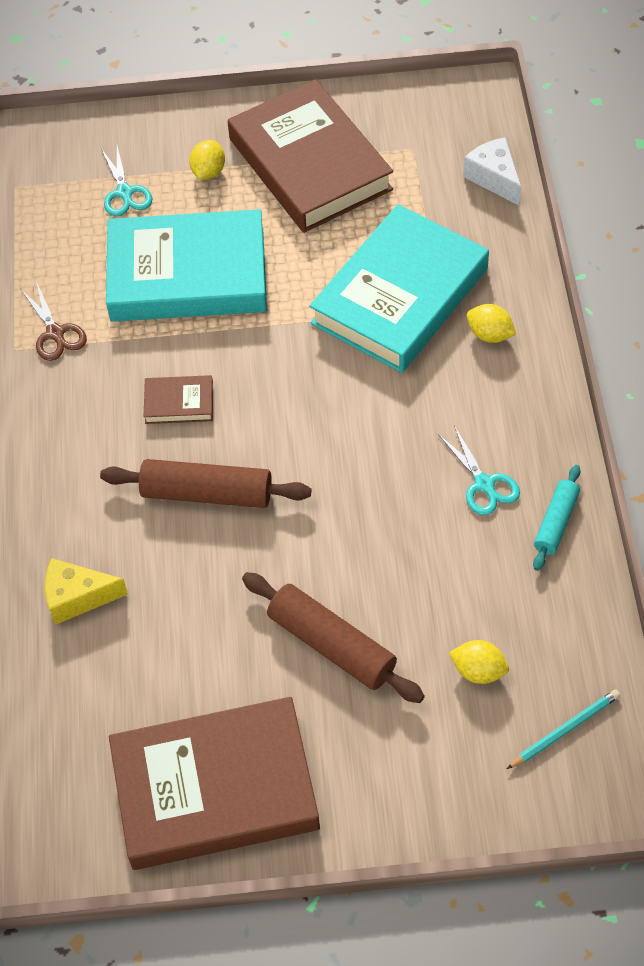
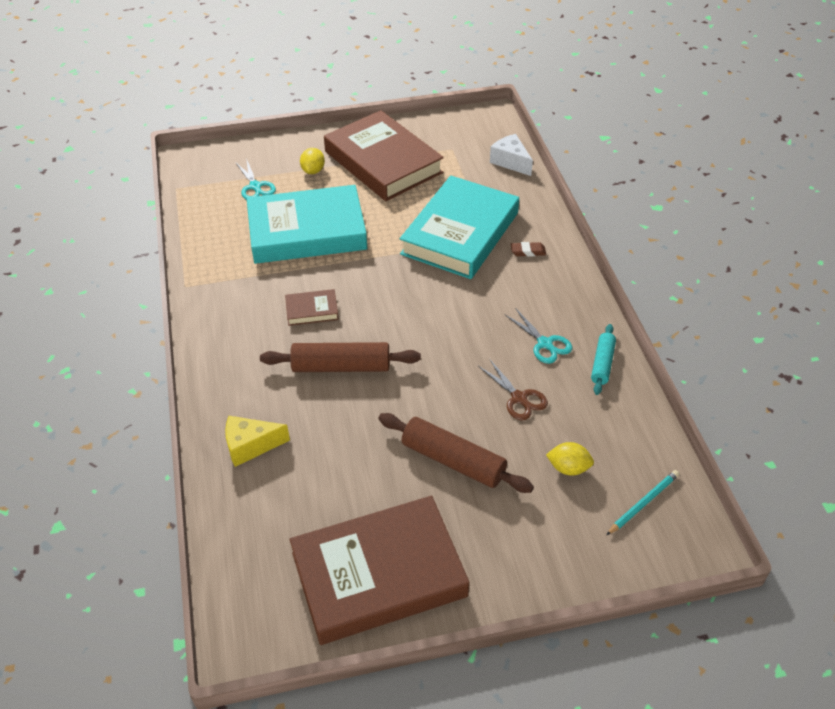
camera: 10 degrees left, 10 degrees down
brown scissors [21,281,87,361] -> brown scissors moved to [478,360,548,420]
yellow lemon [467,304,516,343] -> brown eraser [511,242,546,257]

